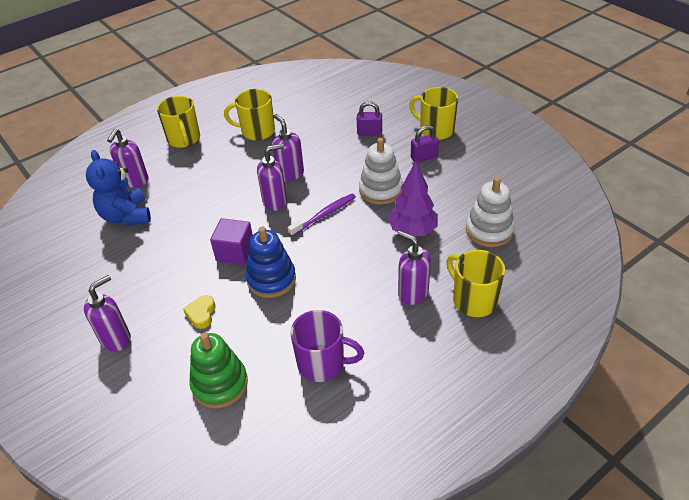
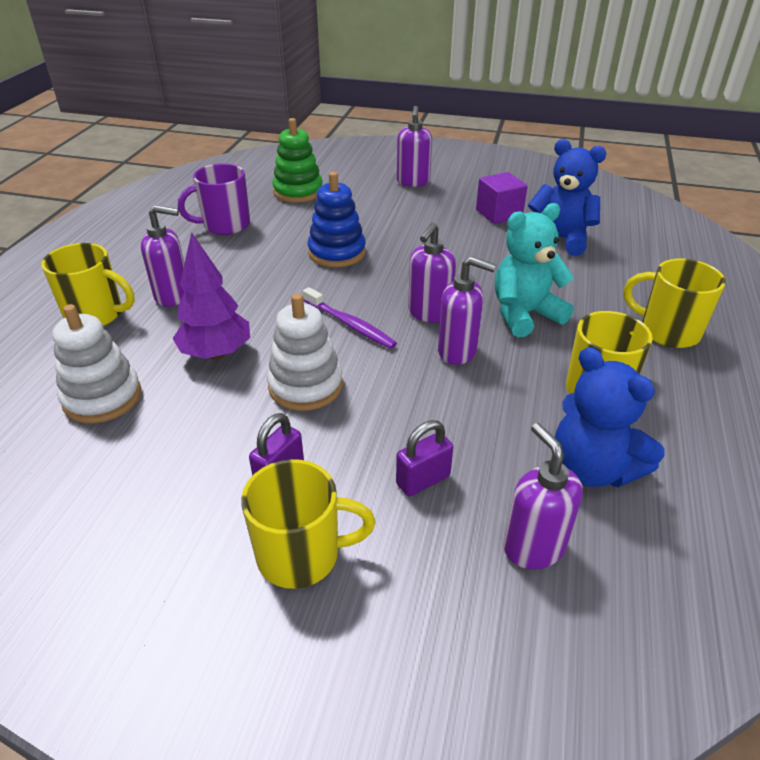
camera: 140 degrees right, 5 degrees down
purple soap dispenser [107,129,149,187] -> purple soap dispenser moved to [504,423,583,569]
yellow heart [183,295,215,329] -> none
purple cube [210,218,253,265] -> purple cube moved to [476,172,528,224]
purple toothbrush [288,194,356,237] -> purple toothbrush turned 60 degrees counterclockwise [303,287,397,349]
none -> turquoise teddy bear [495,203,574,337]
none -> blue teddy bear [555,347,664,487]

